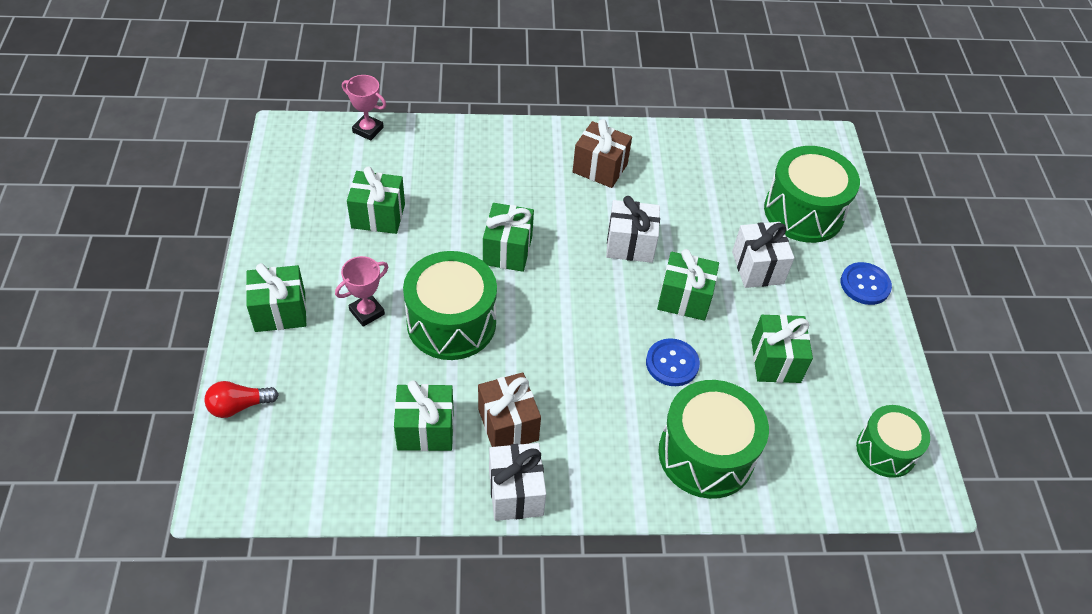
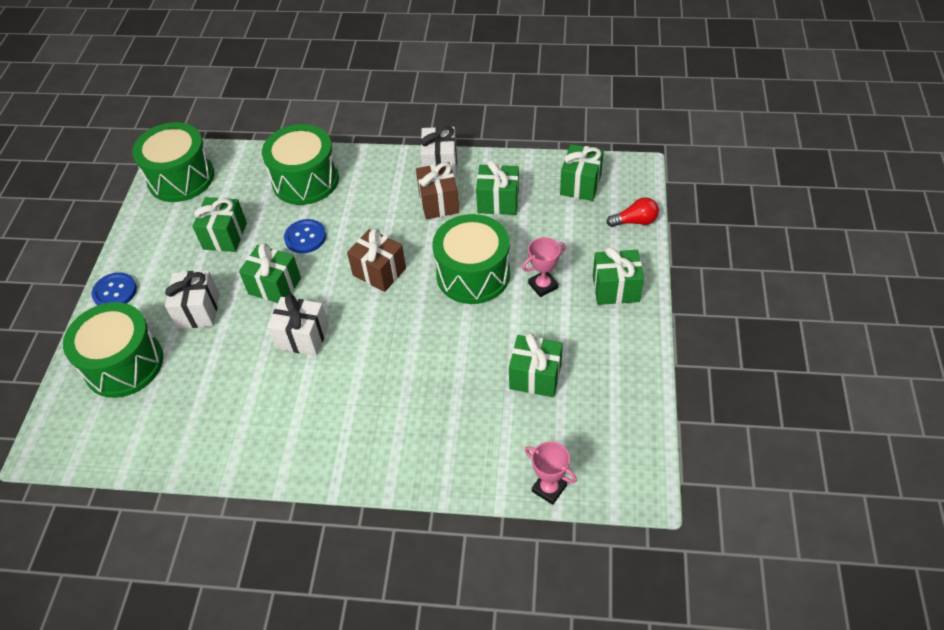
camera: 165 degrees left, 0 degrees up
green gift [483,203,534,272] -> green gift moved to [560,144,604,201]
brown gift [573,119,632,188] -> brown gift moved to [347,228,406,292]
green drum [856,405,930,478] -> green drum [132,122,214,202], size x1.60

